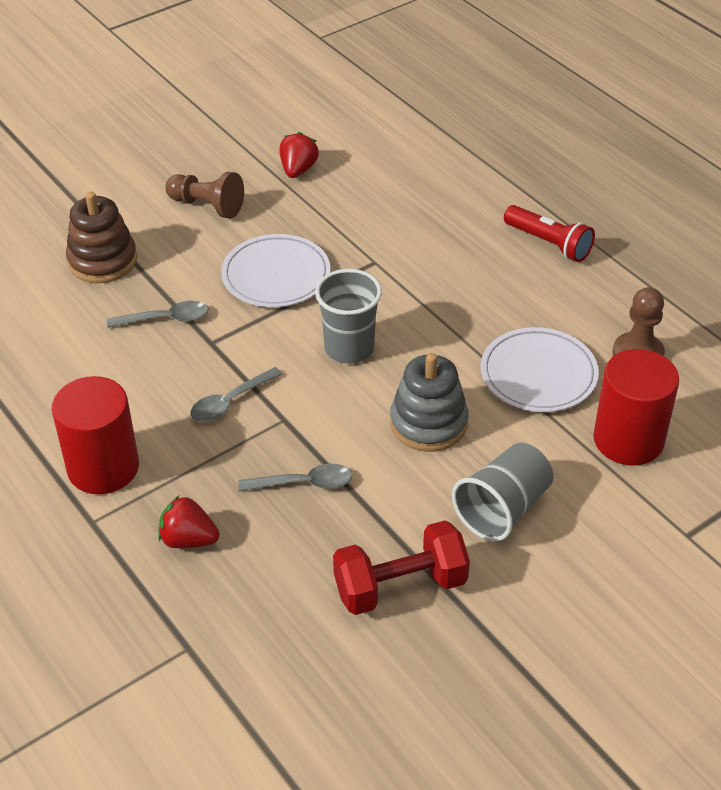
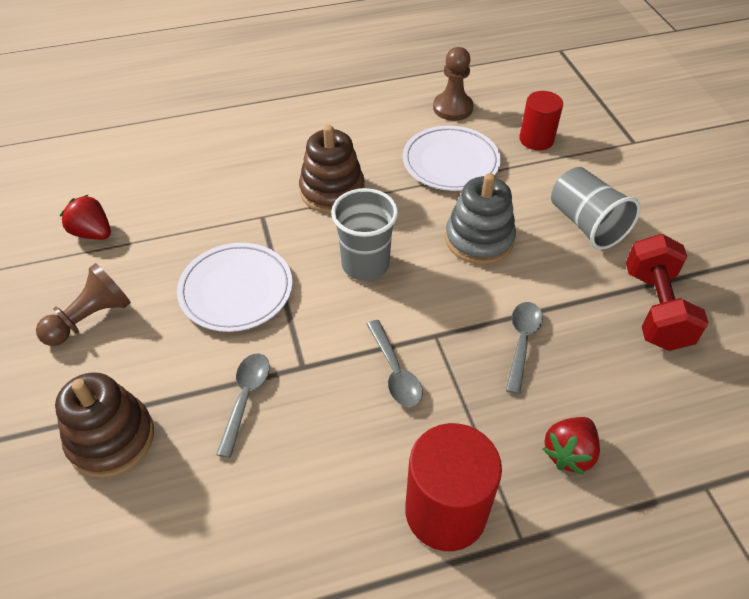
camera: 70 degrees left, 5 degrees up
red flashlight [504,205,595,262] -> none
red cylinder [593,349,679,465] -> red cylinder [519,91,563,150], size x0.64
none -> brown stacking toy [299,125,365,213]

